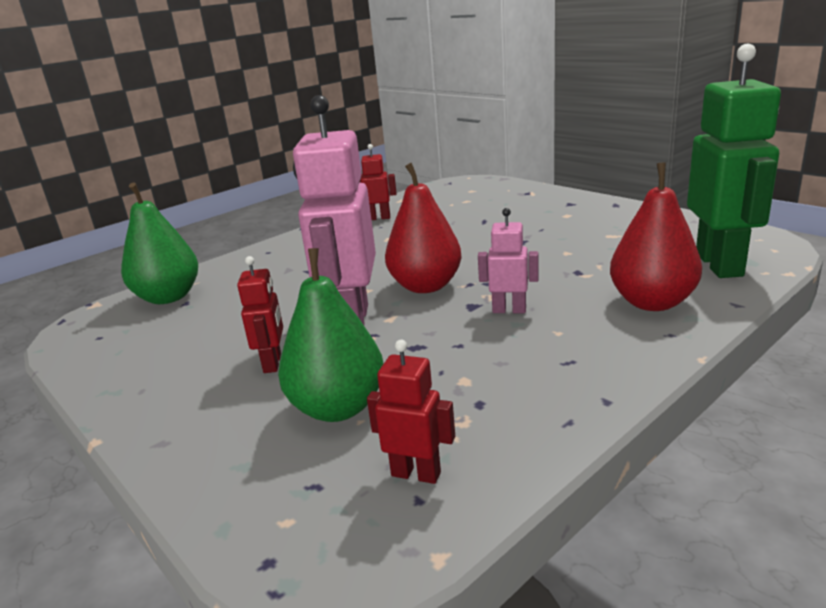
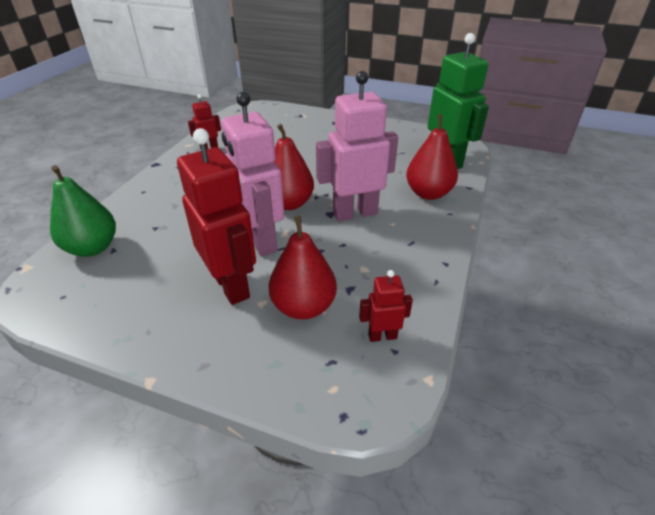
camera: 30 degrees left, 15 degrees up
red robot [237,256,283,373] -> red robot [177,128,256,305], size x2.07
green pear [278,248,384,422] -> red pear [269,216,337,320]
pink robot [478,208,539,313] -> pink robot [316,71,398,221], size x2.07

